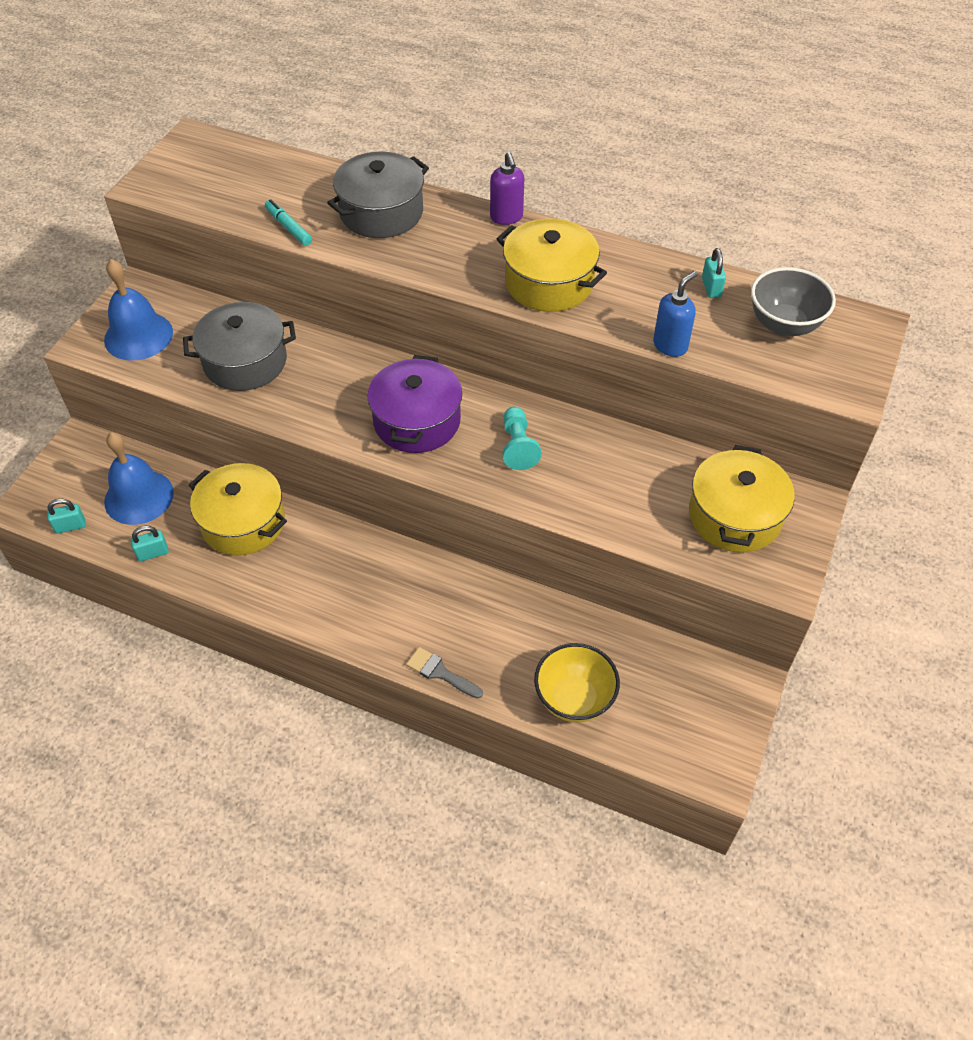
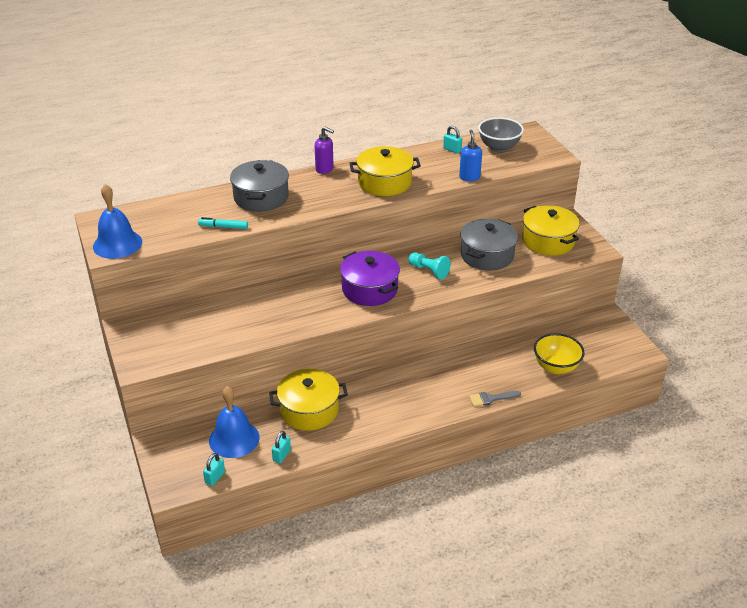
camera: 45 degrees left, 15 degrees down
blue bell [104,259,173,361] -> blue bell moved to [93,184,142,259]
grey pot [183,302,296,391] -> grey pot moved to [460,219,518,270]

